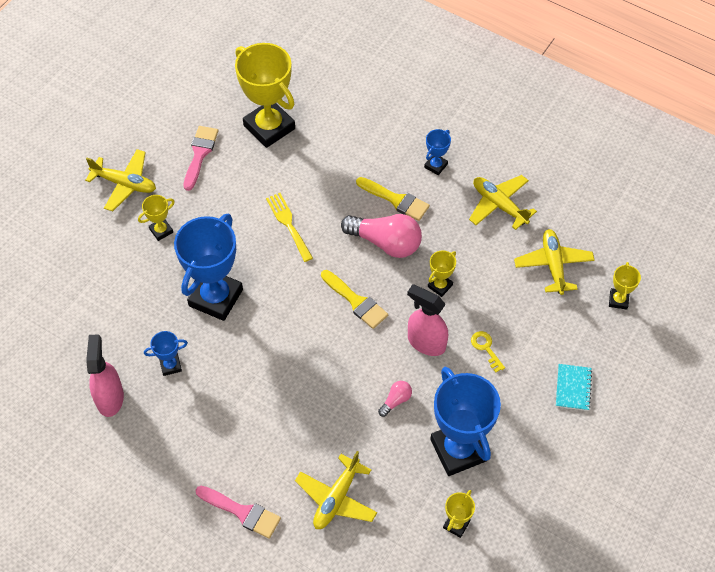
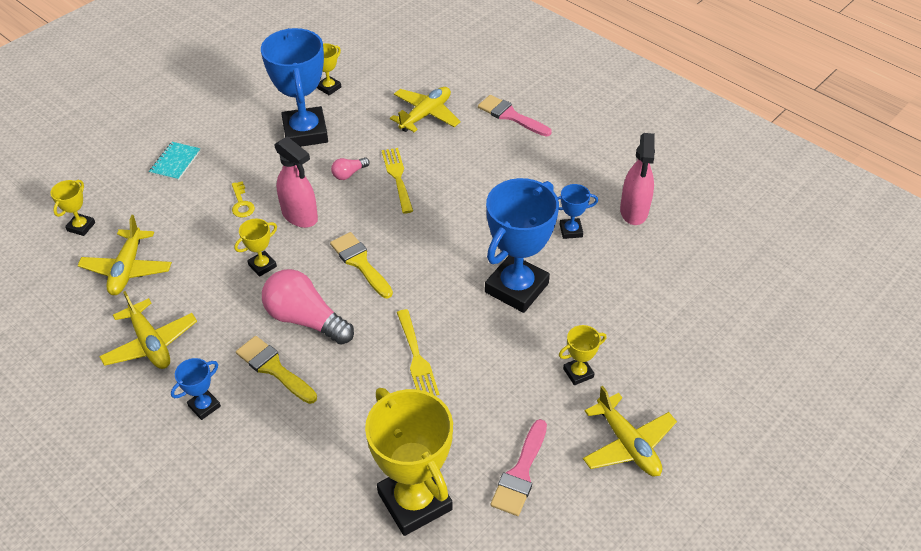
camera: 170 degrees left, 10 degrees down
yellow plane [85,149,156,211] -> yellow plane turned 150 degrees counterclockwise [583,386,677,476]
none -> yellow fork [382,148,413,213]

